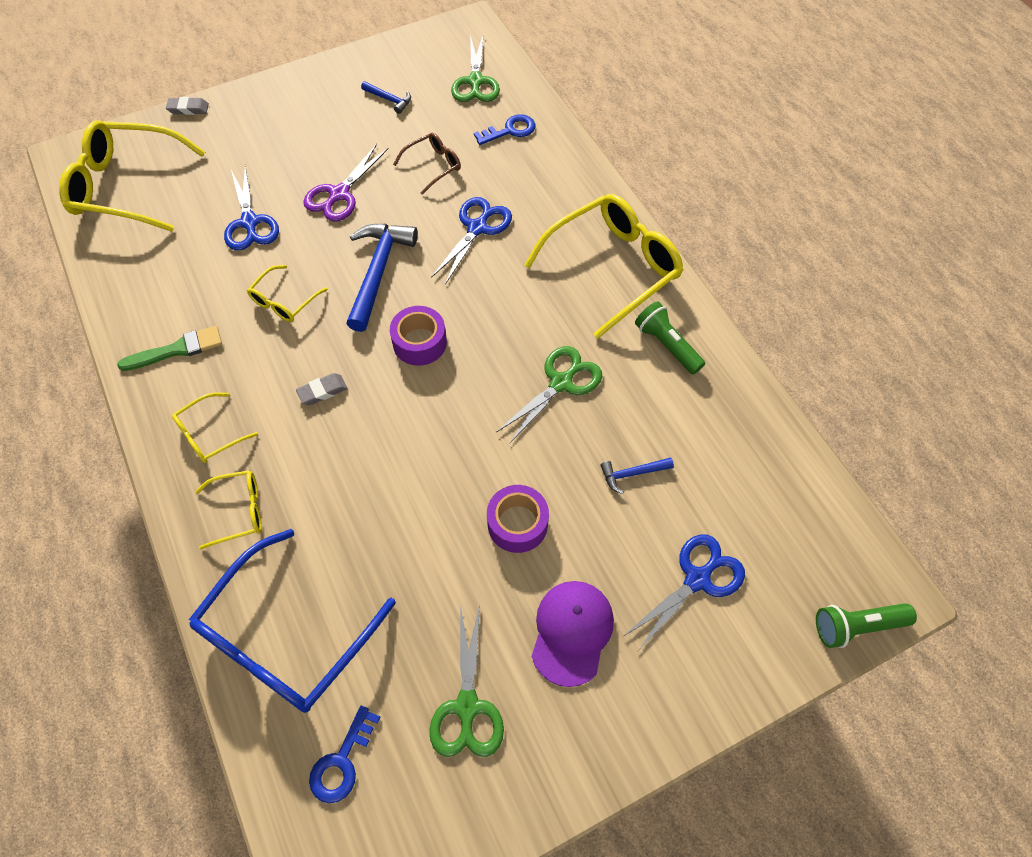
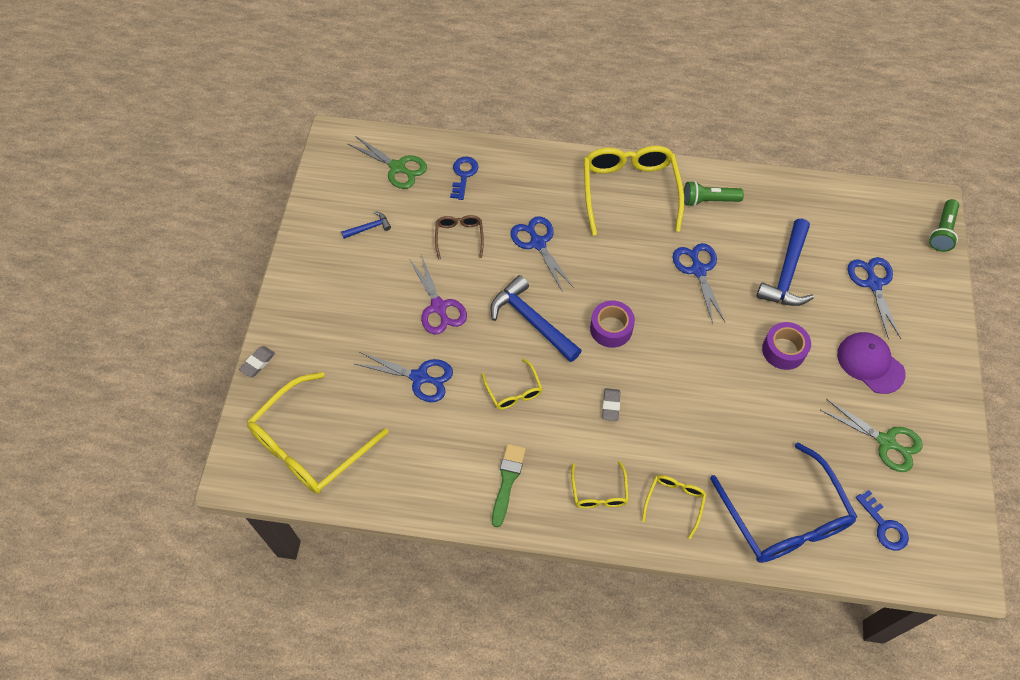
camera: 55 degrees left, 0 degrees up
green scissors [497,346,602,444] -> blue scissors [672,243,725,323]
blue hammer [600,457,674,494] -> blue hammer [756,218,814,306], size x2.06

